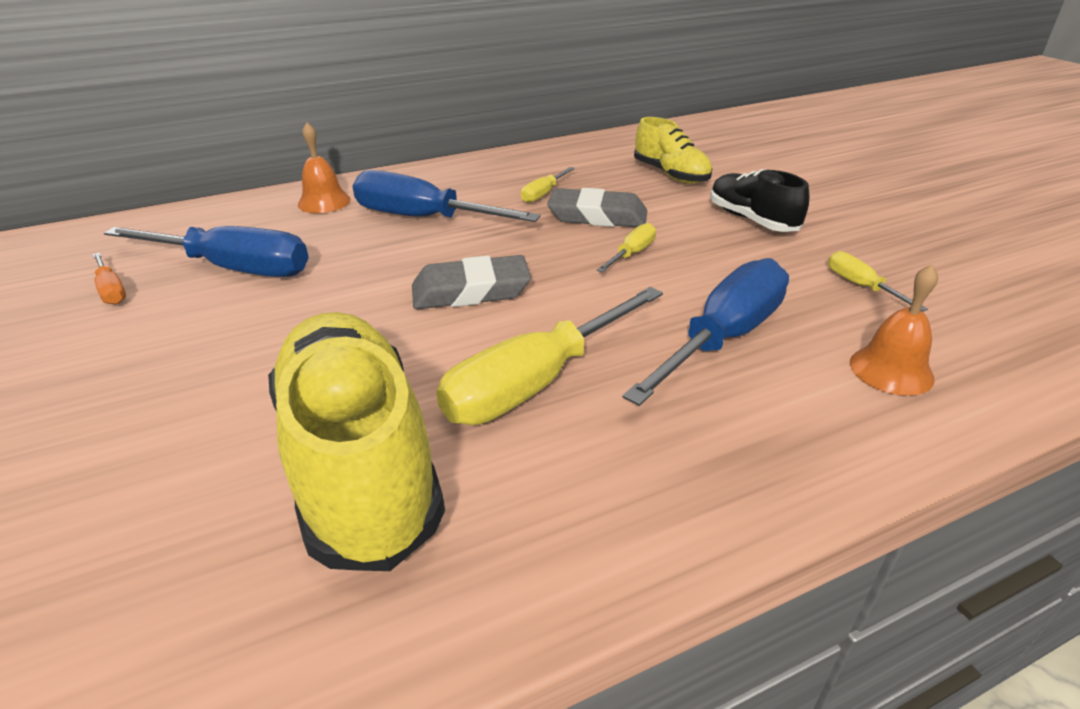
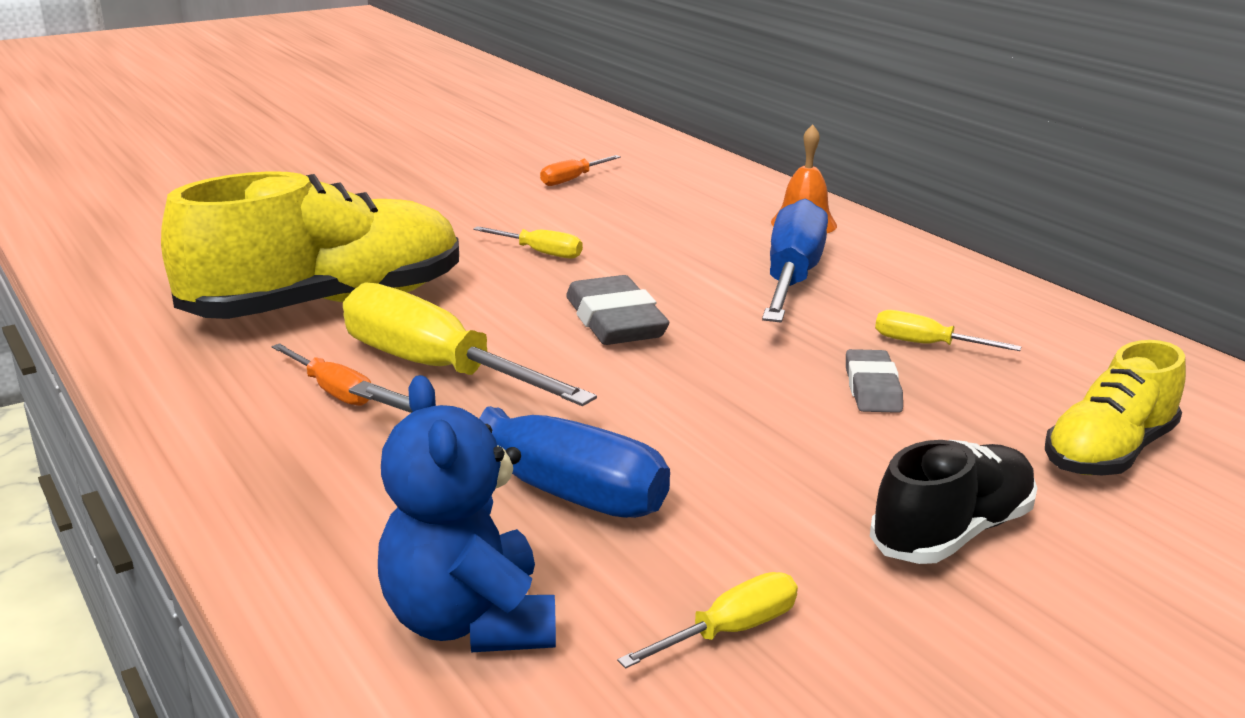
camera: 80 degrees right, 10 degrees down
blue screwdriver [104,226,309,277] -> none
grey eraser [547,188,647,227] -> grey eraser [846,349,903,413], size x0.62
yellow screwdriver [597,223,656,273] -> yellow screwdriver moved to [473,226,583,259]
orange bell [850,264,938,396] -> blue teddy bear [378,375,556,652]
none -> orange screwdriver [272,343,371,406]

